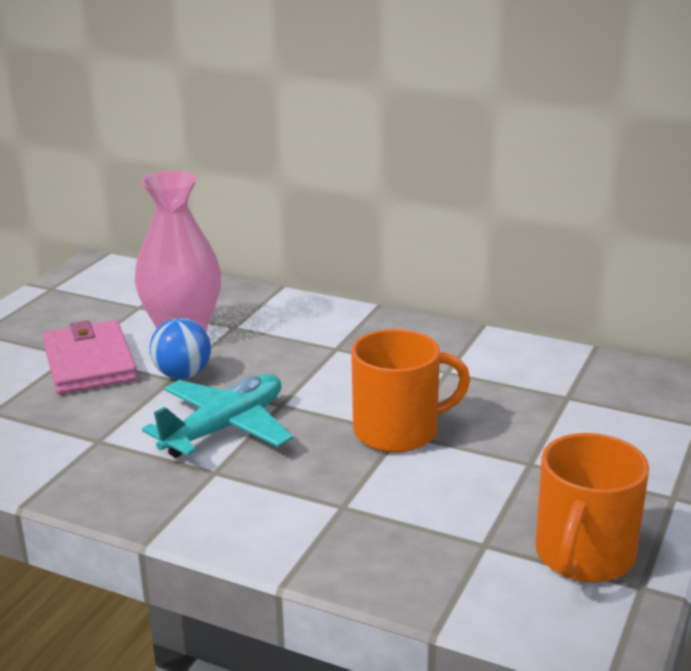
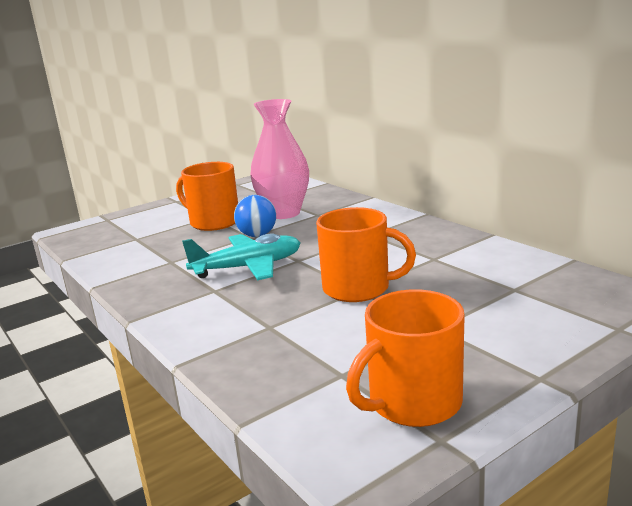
camera: 30 degrees right, 5 degrees down
pink wallet [43,320,138,394] -> orange mug [176,162,238,231]

